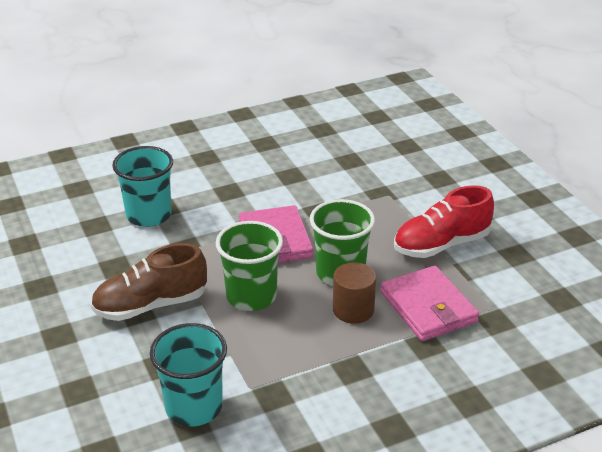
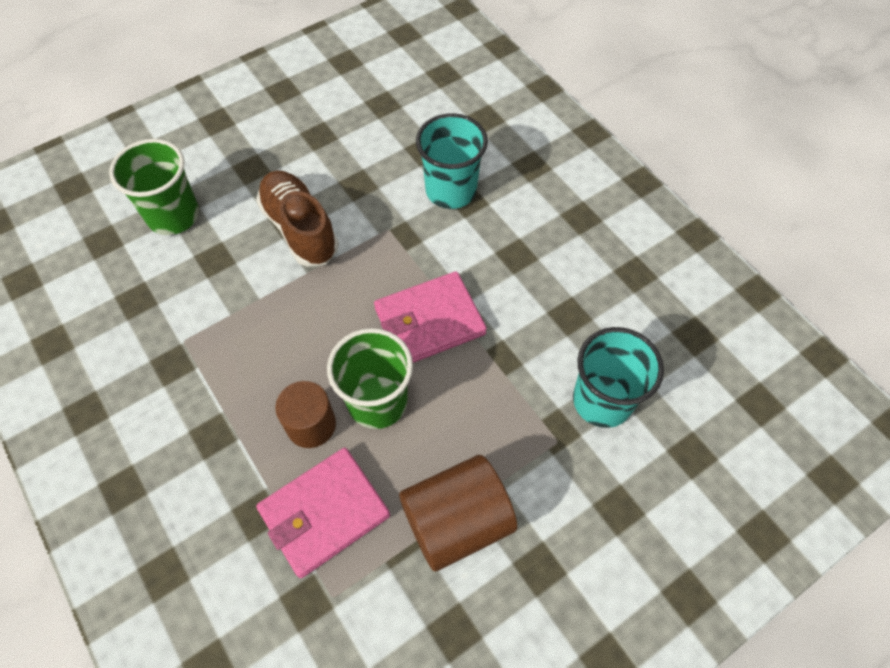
camera: 80 degrees right, 25 degrees up
turquoise cup [150,323,227,426] -> turquoise cup moved to [573,327,664,428]
green cup [215,221,283,311] -> green cup moved to [109,139,199,235]
red shoe [394,185,494,258] -> brown cylinder [399,455,517,571]

